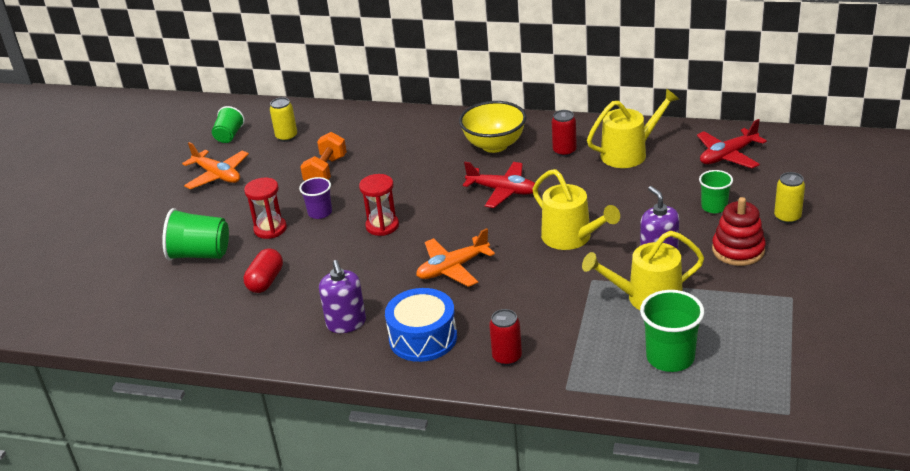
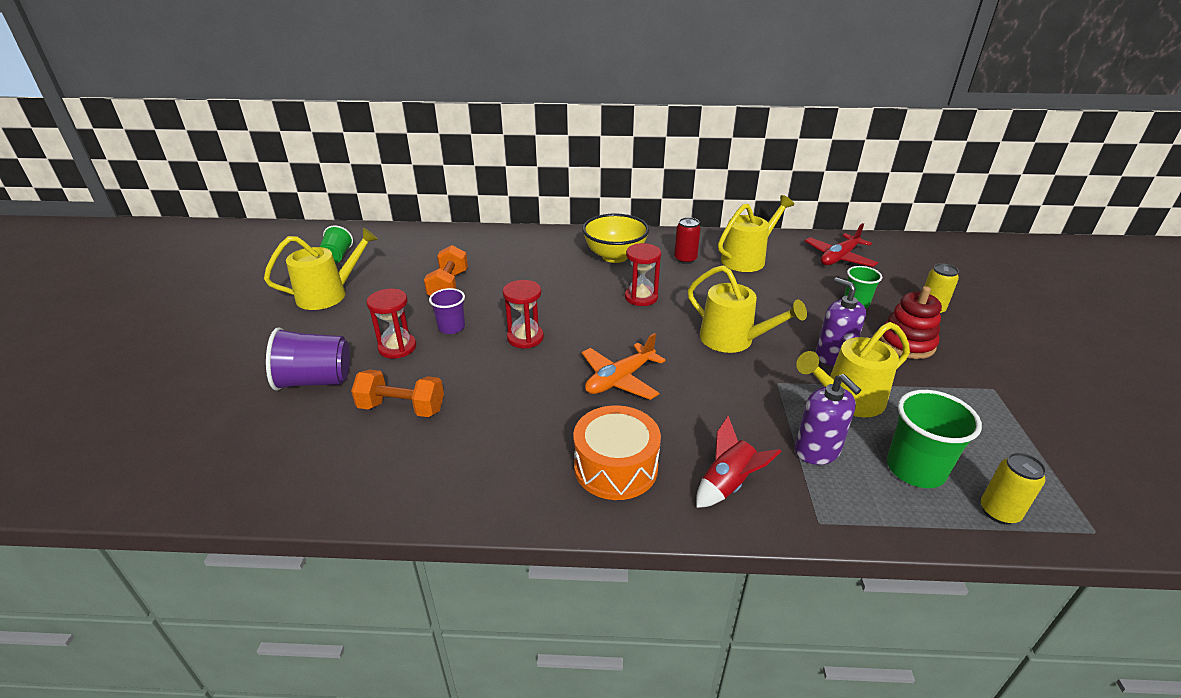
camera: 15 degrees left, 0 degrees up
green cup [162,208,229,260] -> purple cup [266,327,350,390]
orange plane [182,142,249,189] -> yellow watering can [264,228,378,310]
red capsule [244,248,283,293] -> orange dumbbell [351,369,444,417]
yellow can [270,97,297,142] -> yellow can moved to [981,452,1046,525]
purple soap dispenser [319,260,366,333] -> purple soap dispenser moved to [795,374,861,465]
blue drum [385,288,457,362] -> orange drum [573,405,661,500]
red plane [463,162,535,208] -> red hourglass [625,243,661,306]
red can [489,309,522,366] -> red rocket [696,416,781,508]

